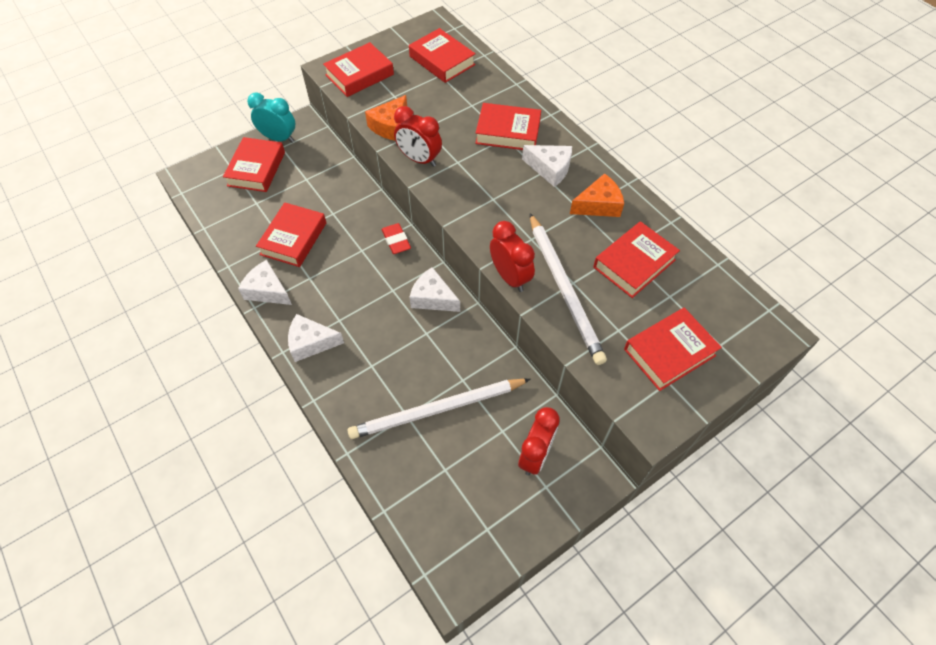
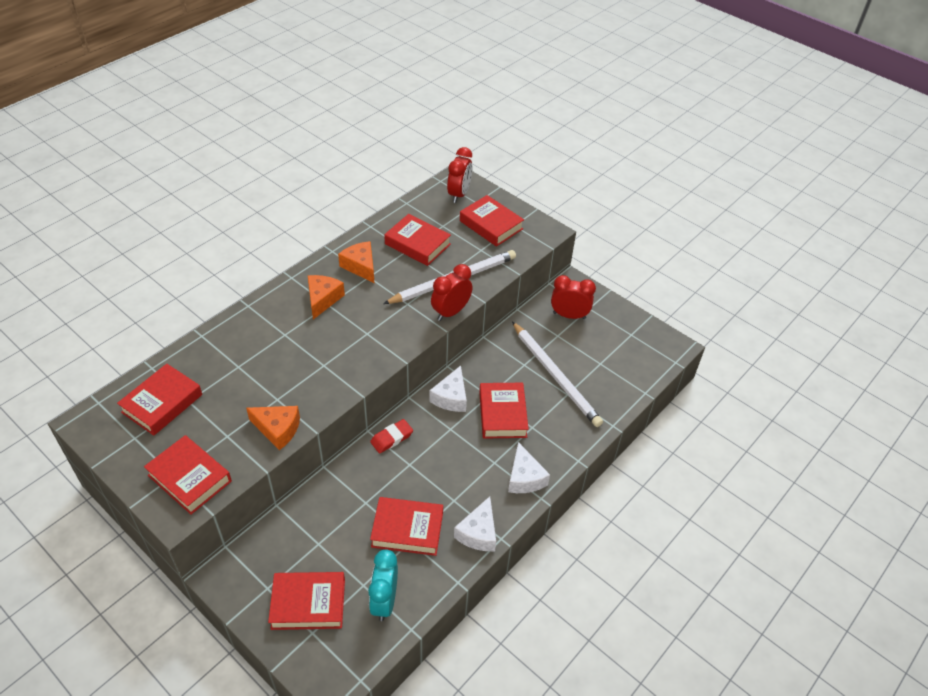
camera: 105 degrees left, 10 degrees down
turquoise clock [247,92,295,143] -> turquoise clock moved to [368,549,398,621]
red clock [394,106,442,167] -> red clock moved to [447,147,472,203]
red book [475,103,541,150] -> red book moved to [479,383,529,439]
white cheese [522,145,572,187] -> orange cheese [308,275,345,319]

